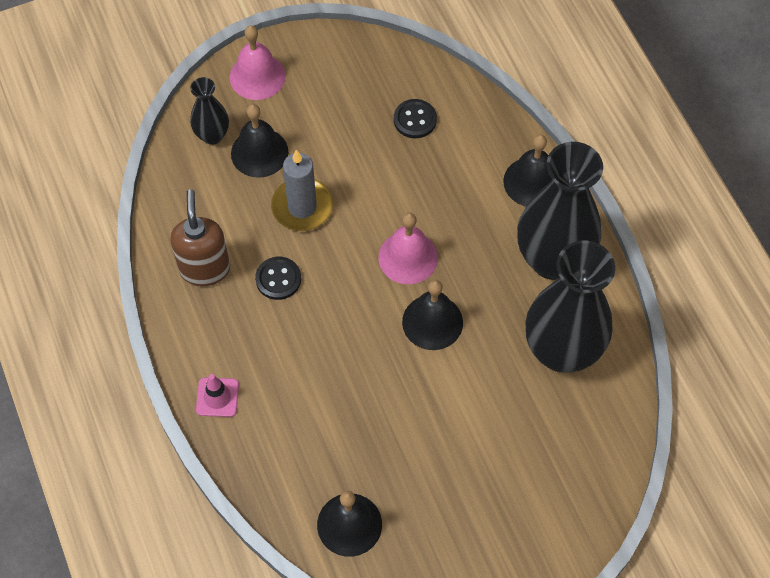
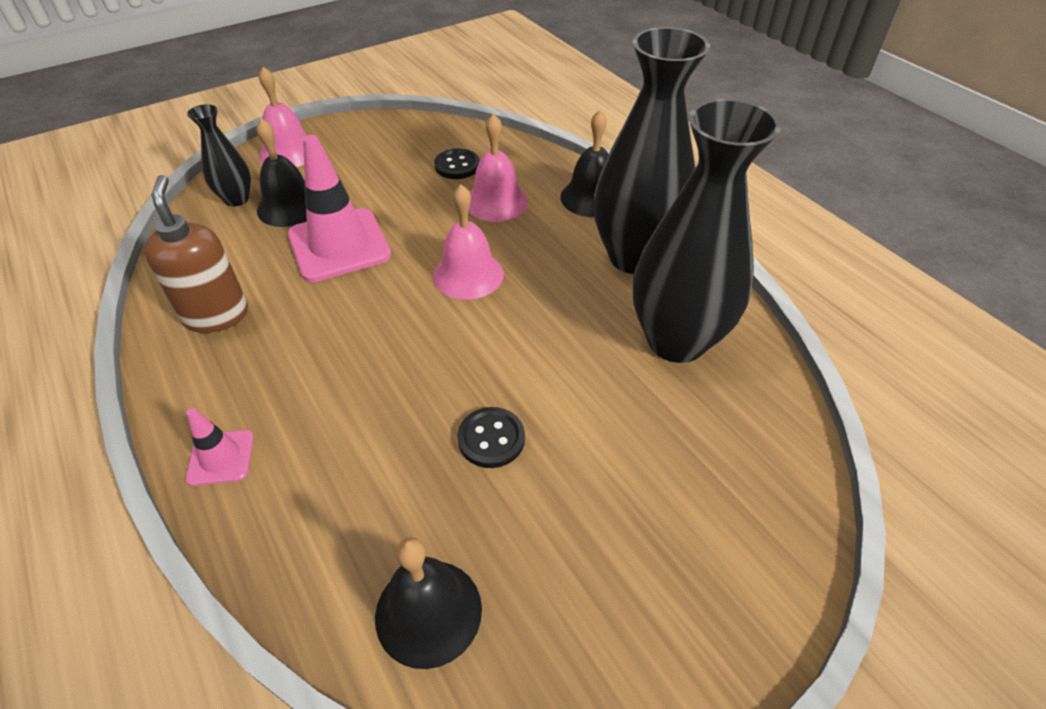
camera: 10 degrees left, 15 degrees down
black button [255,257,301,300] -> black button moved to [457,407,525,468]
grey candle [271,150,333,231] -> pink traffic cone [288,135,391,282]
black bell [402,280,463,350] -> none
none -> pink bell [468,114,528,222]

